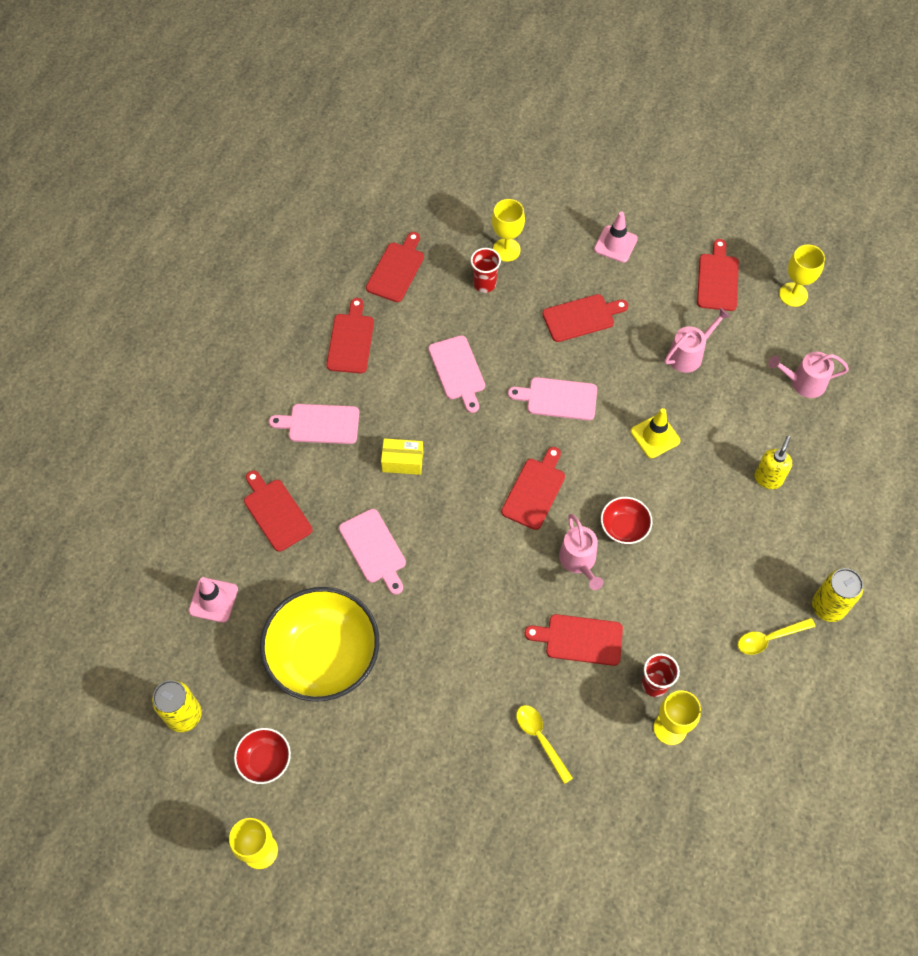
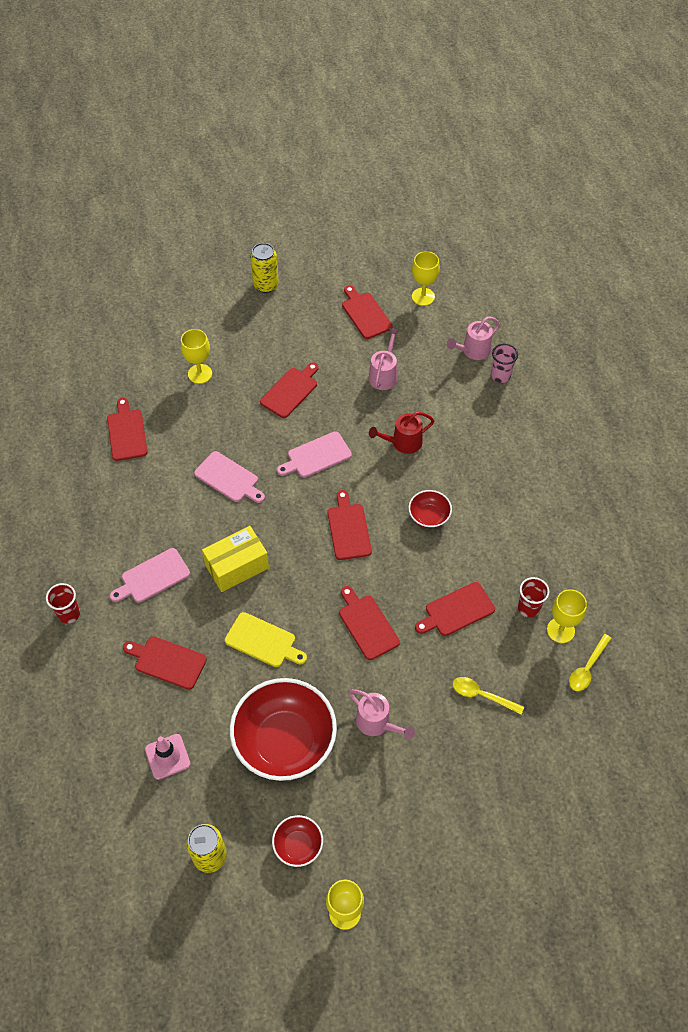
camera: 35 degrees left, 5 degrees down
yellow bowl [260,587,379,702] -> red bowl [230,678,337,781]
red cutting board [327,298,374,373] -> red cutting board moved to [339,586,400,660]
pink cutting board [339,509,406,595] -> yellow cutting board [225,612,307,667]
yellow box [381,438,423,475] -> yellow box [202,526,269,592], size x1.56
red cup [470,248,501,293] -> red cup moved to [46,583,80,624]
pink watering can [559,514,603,590] -> pink watering can moved to [348,689,415,740]
pink traffic cone [594,212,638,263] -> none
yellow traffic cone [631,408,681,458] -> red watering can [369,412,435,454]
yellow spoon [738,618,816,655] -> yellow spoon moved to [569,634,612,691]
yellow soap dispenser [754,436,792,489] -> none
yellow can [812,568,863,622] -> yellow can moved to [250,243,279,293]
none -> pink cup [491,344,518,383]

